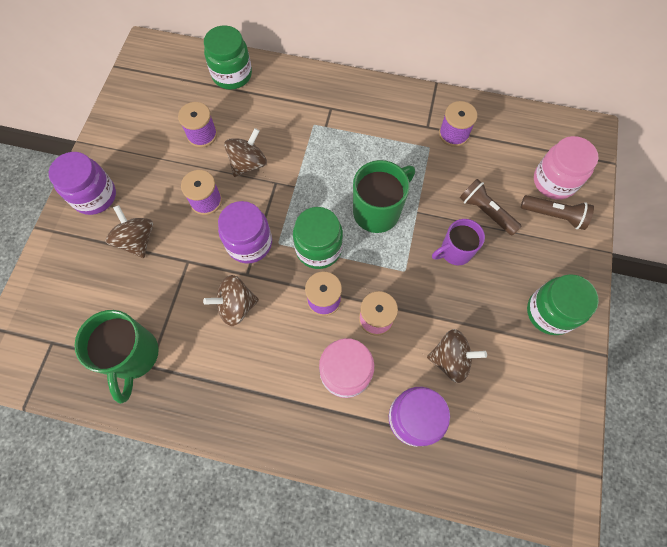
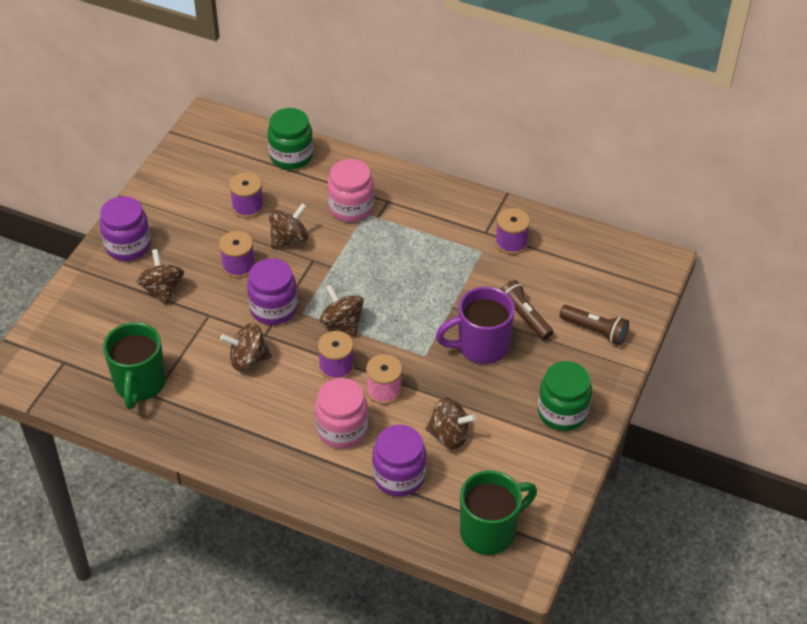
camera: 10 degrees right, 20 degrees down
green jar [293,207,343,269] -> brown spinning top [320,285,364,337]
green mug [353,160,415,233] -> green mug moved to [460,471,537,555]
purple mug [432,219,485,265] -> purple mug [436,287,515,364], size x1.50
pink jar [534,136,598,200] -> pink jar moved to [328,159,374,222]

